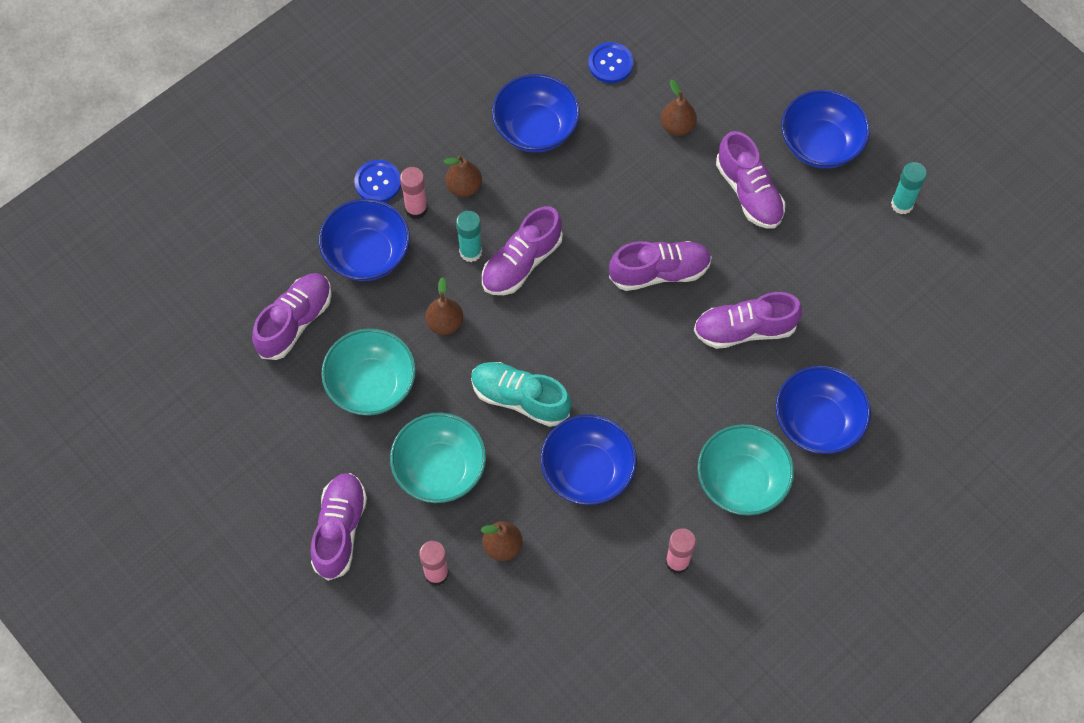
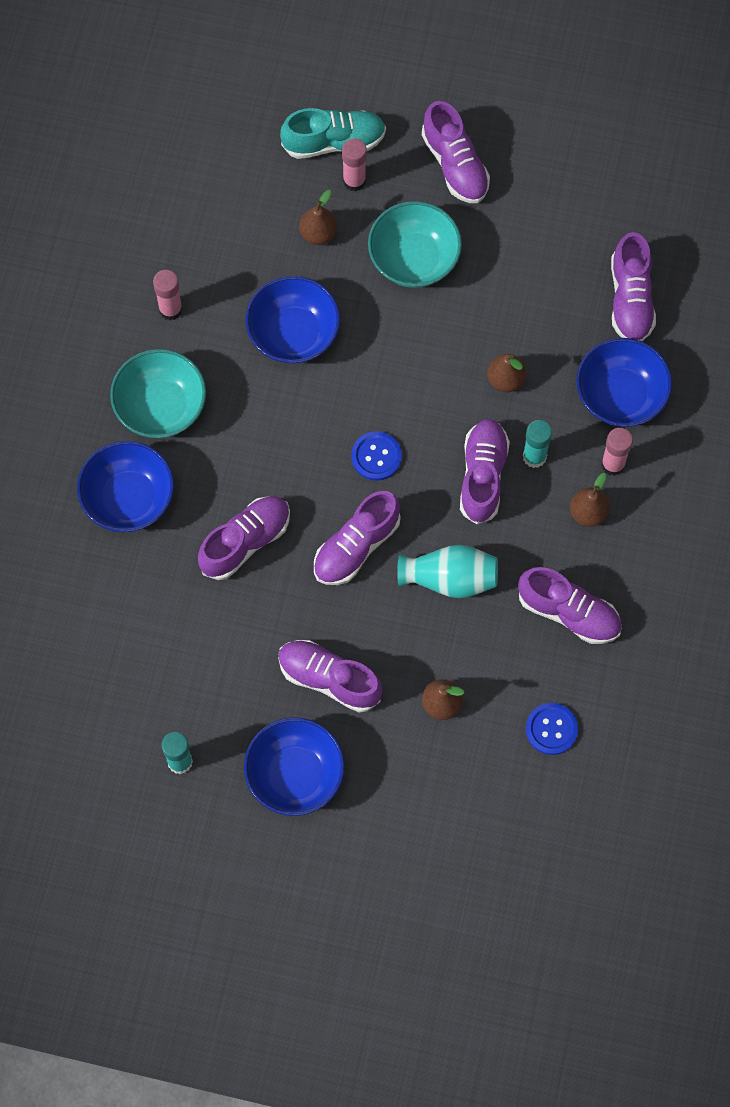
camera: 145 degrees right, 5 degrees up
turquoise bowl [321,328,416,416] -> none
blue button [354,160,401,202] -> blue button moved to [351,431,402,481]
turquoise shoe [471,362,572,427] -> turquoise shoe moved to [280,108,386,159]
blue bowl [492,74,580,153] -> purple shoe [518,567,622,644]
none -> turquoise vase [397,545,498,598]

